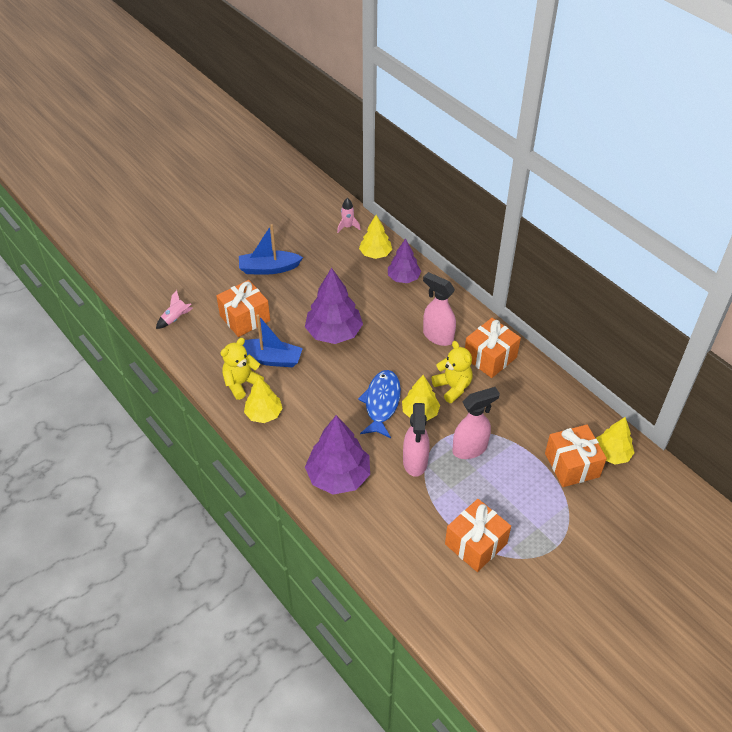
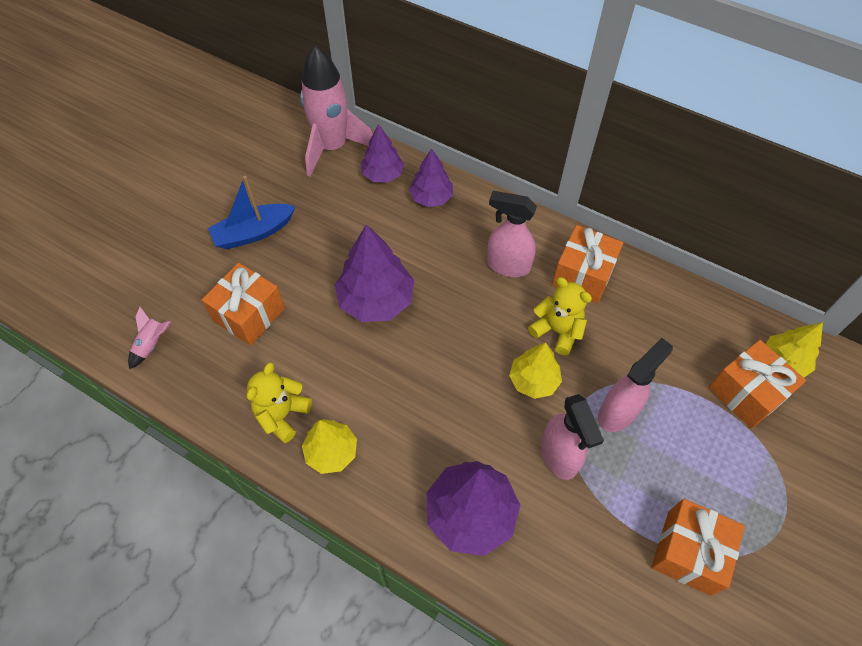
camera: 20 degrees left, 10 degrees up
blue boat [243,314,303,367] -> none
pink rocket [337,198,361,233] -> pink rocket [300,45,373,177], size x2.44
blue fish [358,370,401,438] -> none
yellow tree [359,215,392,259] -> purple tree [361,124,404,183]

